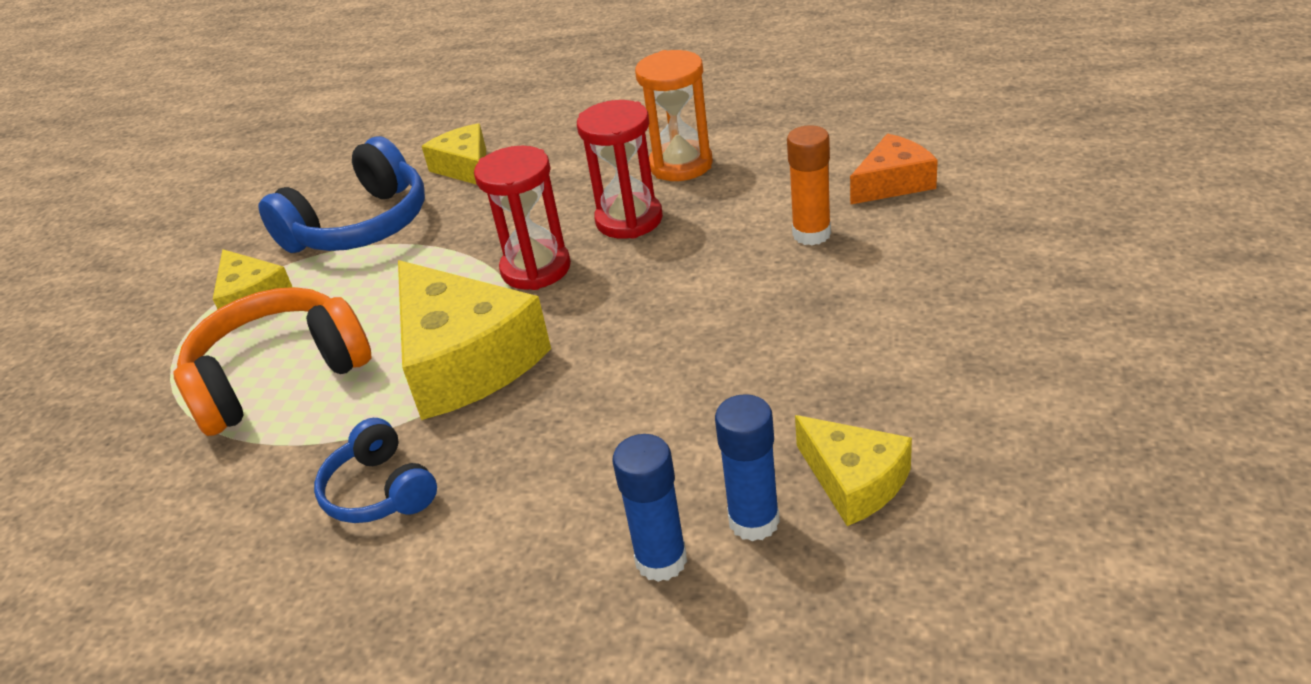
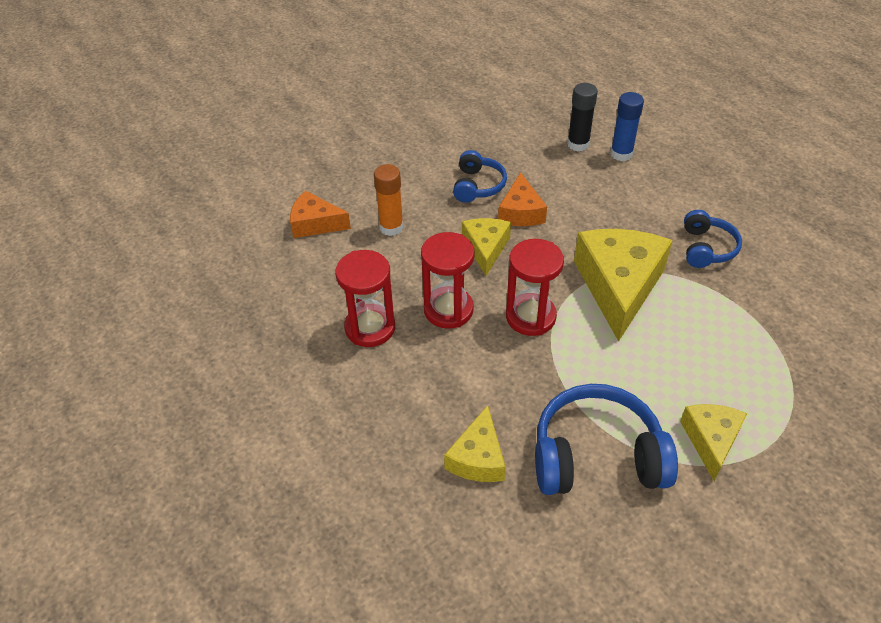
camera: 140 degrees left, 10 degrees up
orange headphones [173,287,372,436] -> none
orange hourglass [635,50,713,181] -> red hourglass [335,250,395,347]
blue glue stick [715,394,780,541] -> black glue stick [567,83,598,151]
yellow cheese [795,415,912,526] -> yellow cheese moved to [462,218,511,276]
none -> blue headphones [453,150,507,203]
none -> orange cheese [498,172,547,226]

